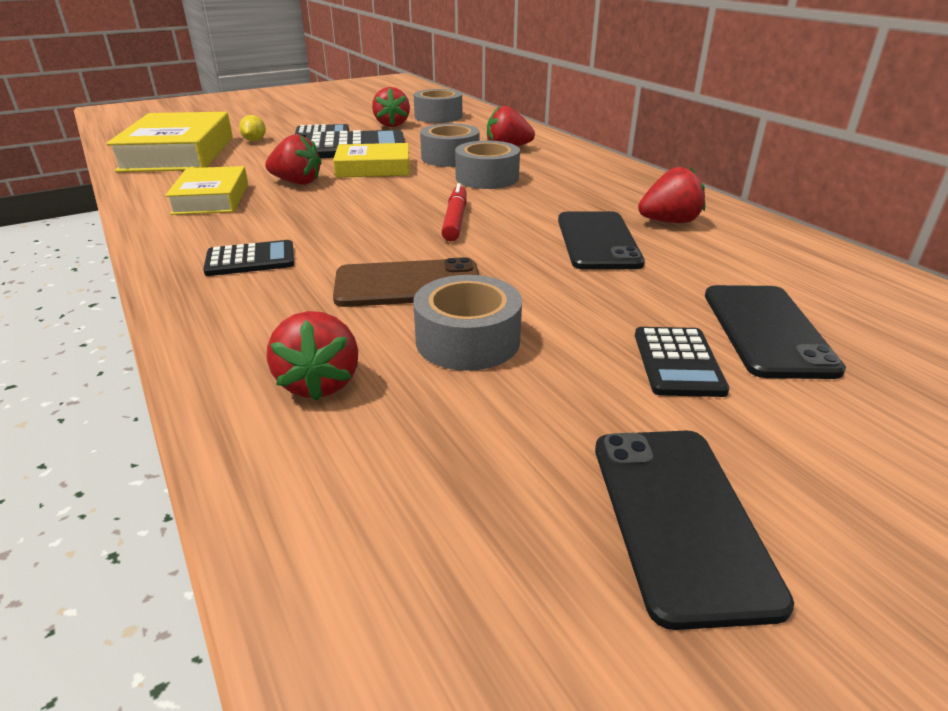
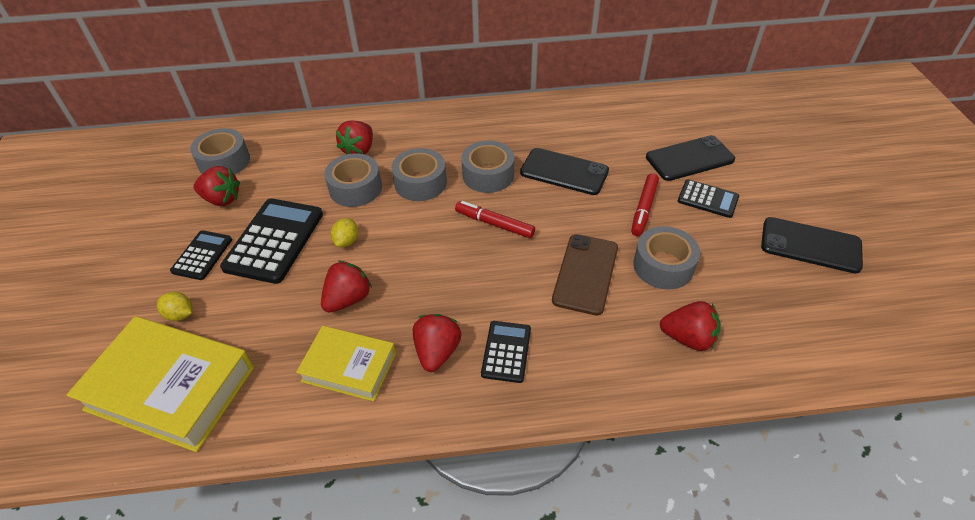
camera: 65 degrees left, 15 degrees up
yellow book [333,143,410,178] -> yellow lemon [331,218,358,247]
red strawberry [638,167,705,223] -> red strawberry moved to [413,314,462,372]
black phone [705,285,846,379] -> black phone turned 45 degrees counterclockwise [646,135,735,181]
none -> grey tape [461,141,514,193]
none -> red marker [631,174,659,236]

